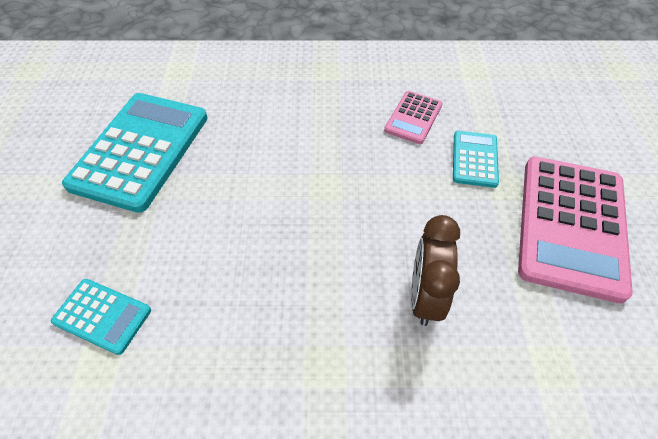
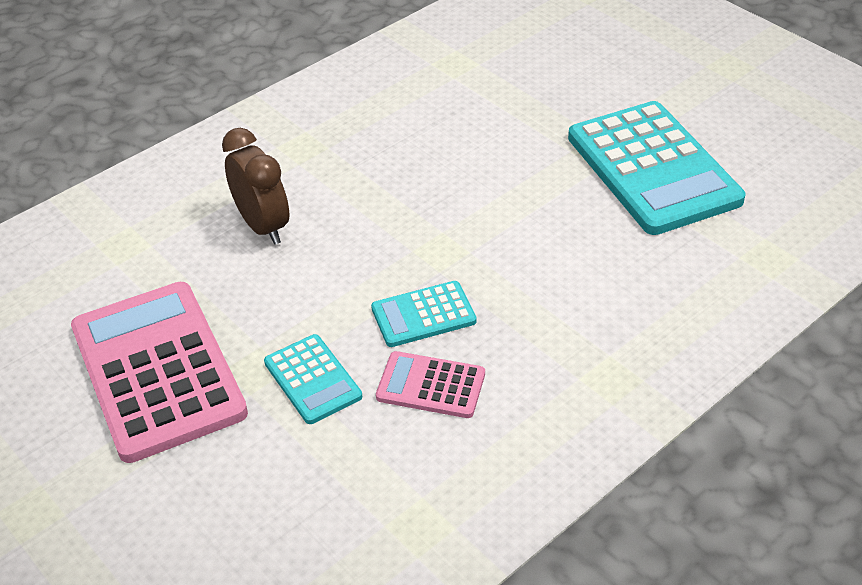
camera: 140 degrees right, 10 degrees down
turquoise calculator [51,279,151,355] -> turquoise calculator moved to [371,281,477,347]
pink calculator [384,91,442,144] -> pink calculator turned 60 degrees counterclockwise [376,351,485,418]

